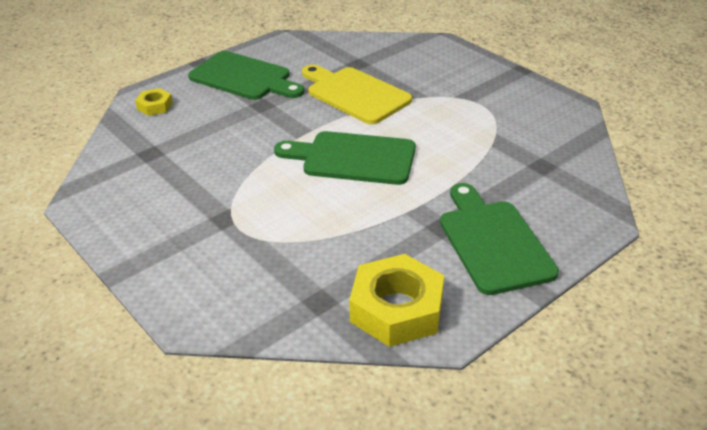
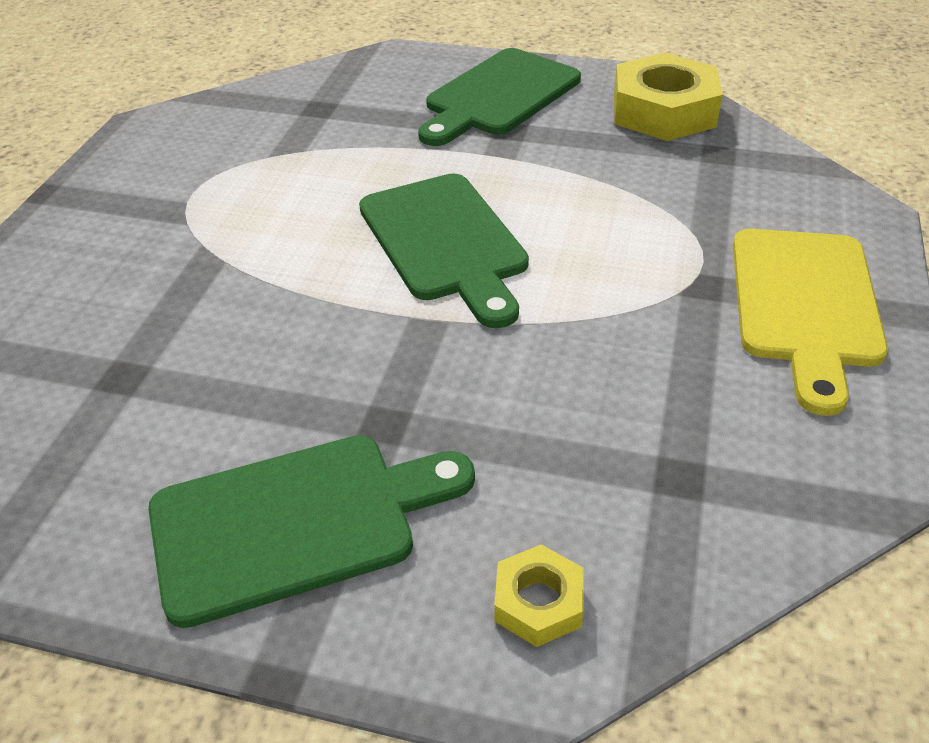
camera: 125 degrees left, 5 degrees up
green cutting board [188,51,304,100] -> green cutting board turned 75 degrees clockwise [148,435,475,628]
yellow cutting board [302,65,412,124] -> yellow cutting board moved to [733,229,888,416]

